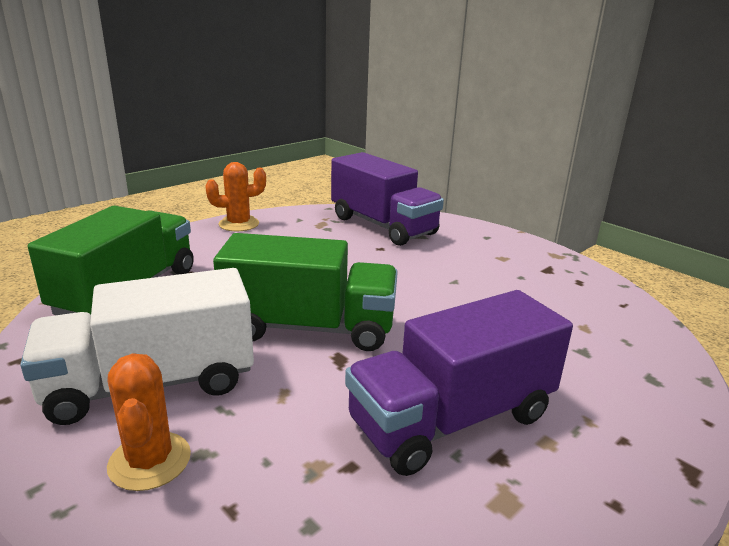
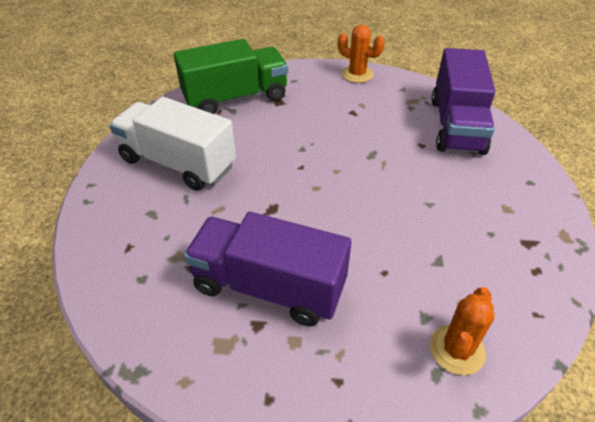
camera: 50 degrees right, 20 degrees up
orange cactus [107,353,191,491] -> orange cactus moved to [430,287,494,375]
green truck [213,233,398,351] -> none

